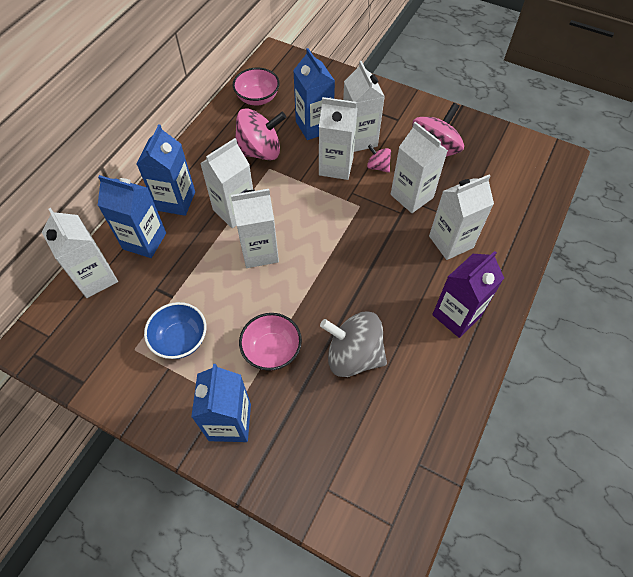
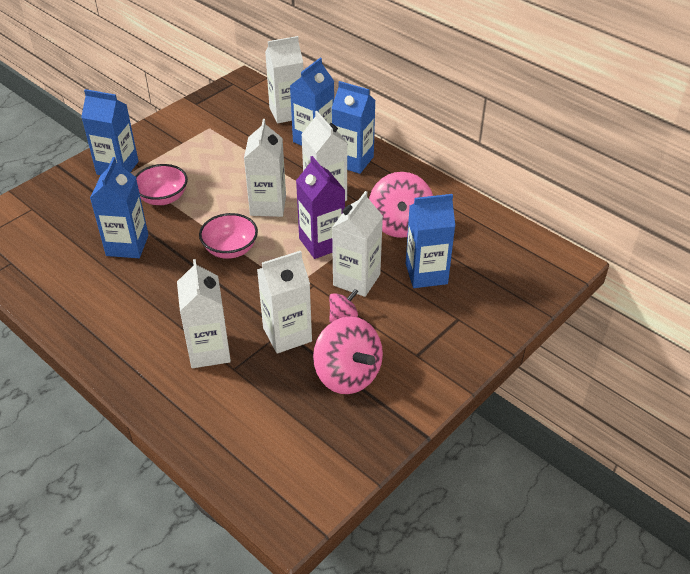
camera: 105 degrees right, 15 degrees down
blue bowl [144,302,206,359] -> none
pink bowl [233,68,280,106] -> pink bowl moved to [199,213,258,259]
grey spinning top [320,311,387,377] -> blue carton [90,157,149,258]
white carton [343,61,385,152] -> none
purple carton [432,251,504,338] -> purple carton moved to [296,156,345,259]

